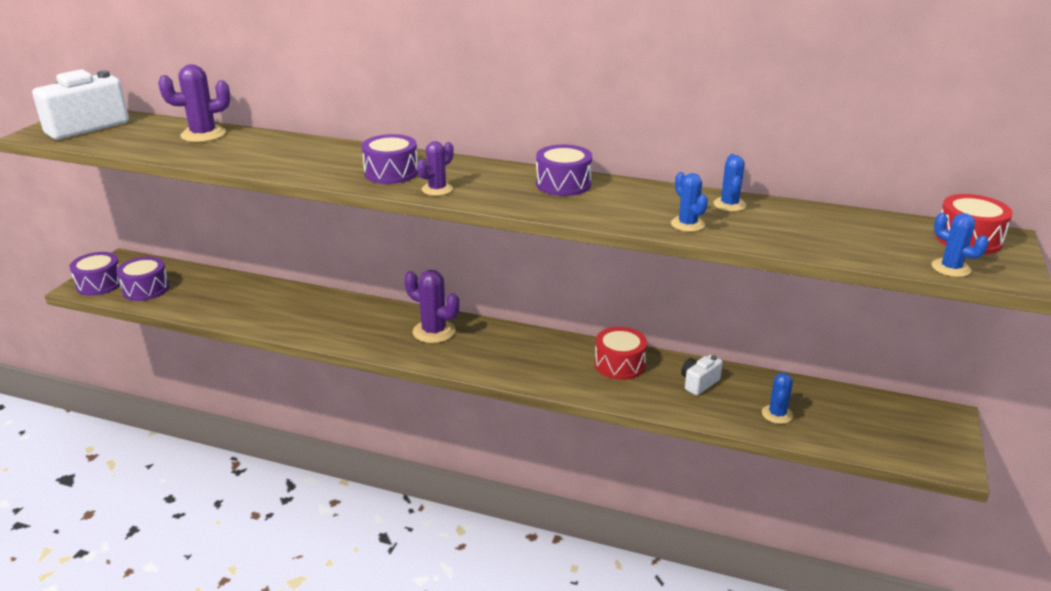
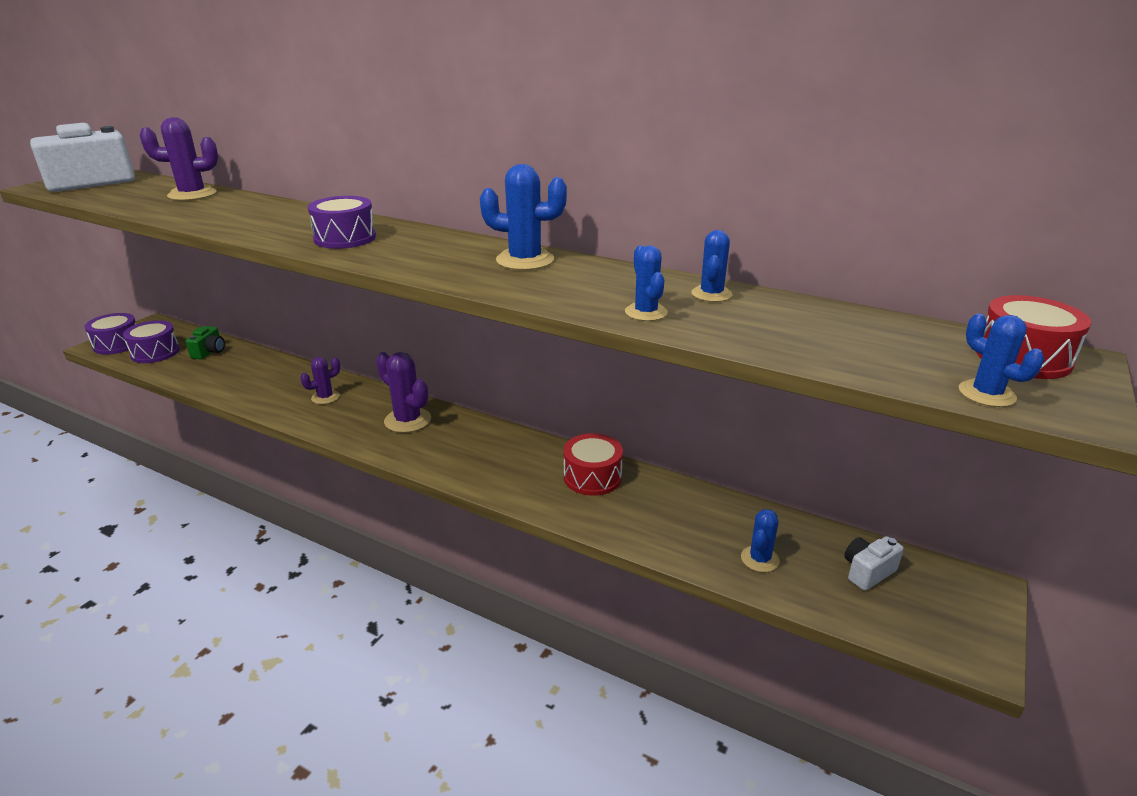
camera: 10 degrees right, 0 degrees up
purple cactus [417,141,454,196] -> purple cactus moved to [300,357,340,404]
purple drum [536,144,592,196] -> blue cactus [480,164,567,270]
white camera [681,355,723,395] -> white camera moved to [845,536,904,591]
none -> green camera [185,326,225,359]

